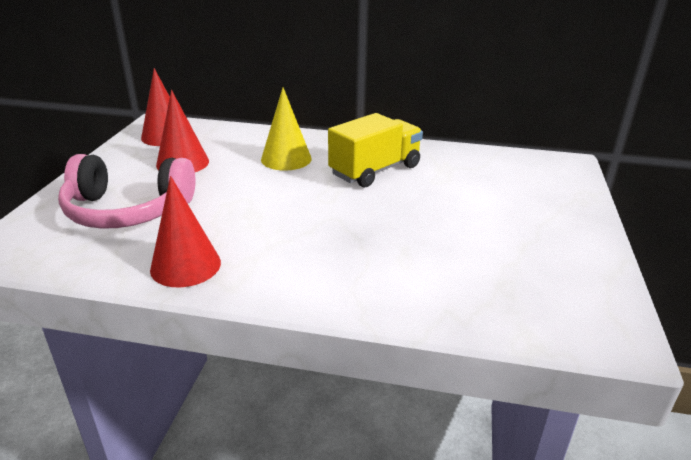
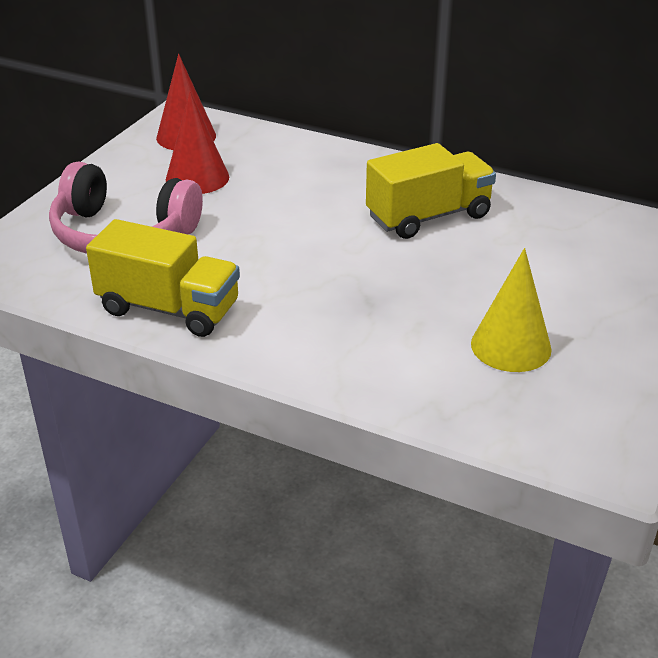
camera: 15 degrees right, 5 degrees up
red cone [150,176,221,288] -> yellow truck [86,219,240,337]
yellow cone [261,87,312,171] -> yellow cone moved to [471,248,552,372]

